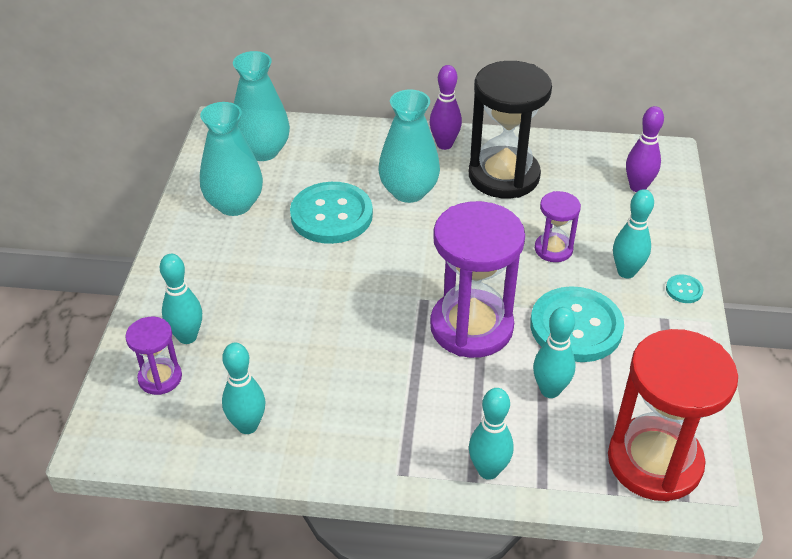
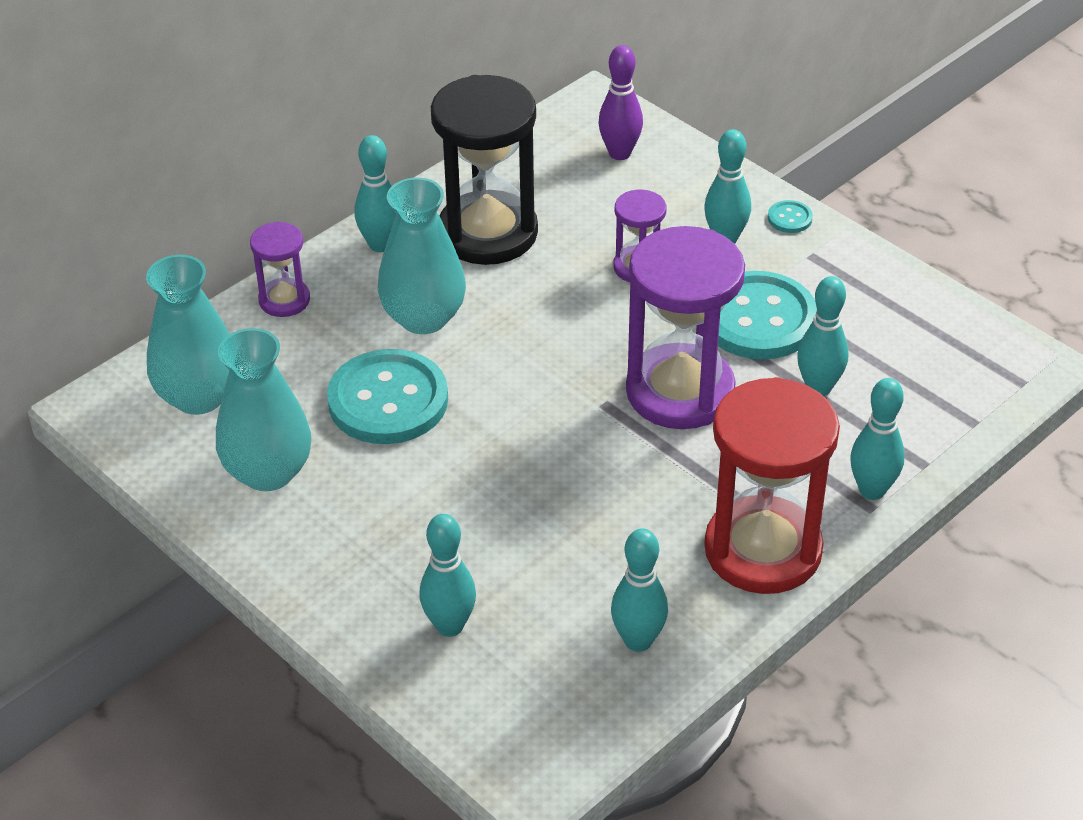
camera: 50 degrees left, 0 degrees up
purple hourglass [125,317,182,395] -> purple hourglass moved to [250,221,310,317]
purple bowling pin [429,65,462,150] -> turquoise bowling pin [355,135,396,252]
red hourglass [608,329,738,501] -> red hourglass moved to [704,377,840,594]

